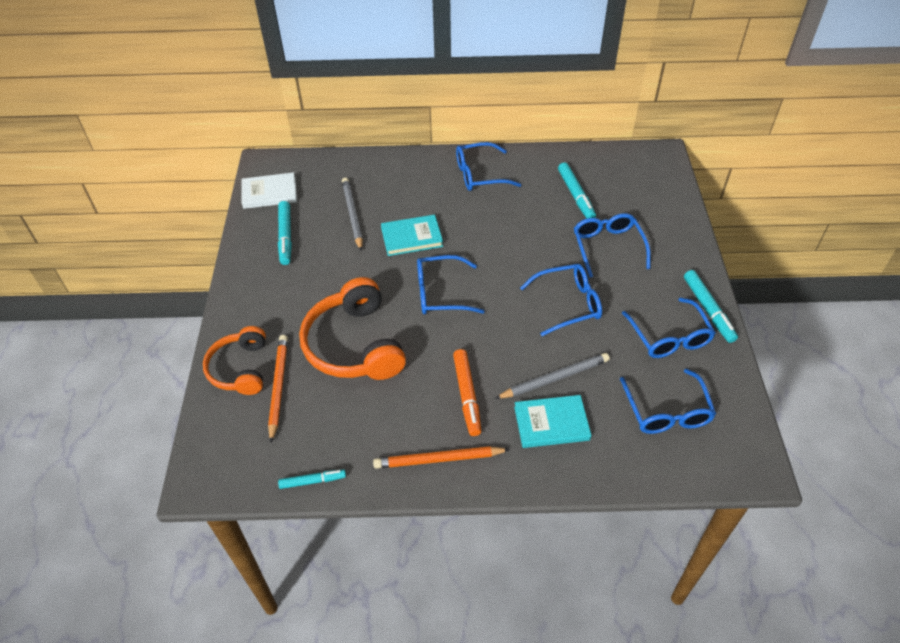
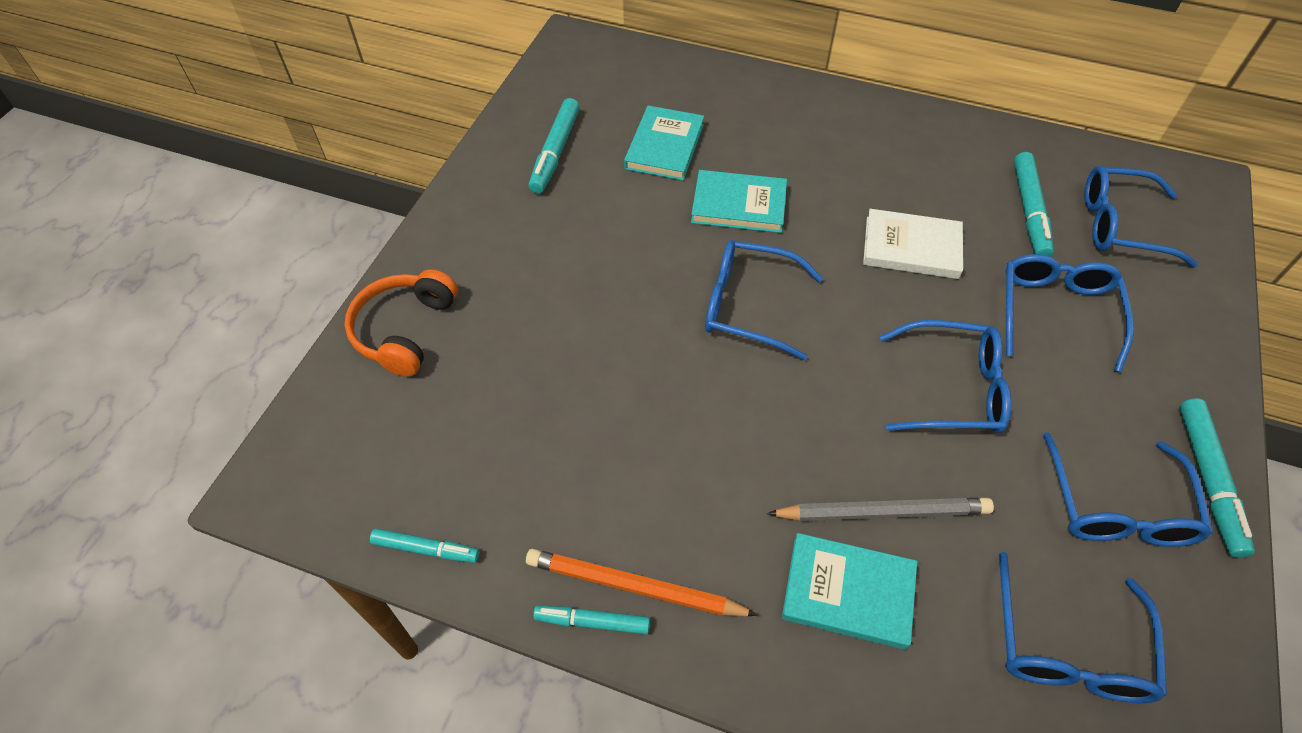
camera: 20 degrees right, 5 degrees up
white book [242,172,297,209] -> white book moved to [863,209,963,279]
orange pencil [268,335,288,443] -> none
orange headphones [299,277,406,380] -> none
grey pencil [342,178,363,251] -> turquoise book [624,105,704,181]
orange marker [453,349,481,436] -> none
blue glasses [456,142,521,191] -> blue glasses moved to [1084,166,1198,267]
none -> turquoise marker [533,605,650,634]

